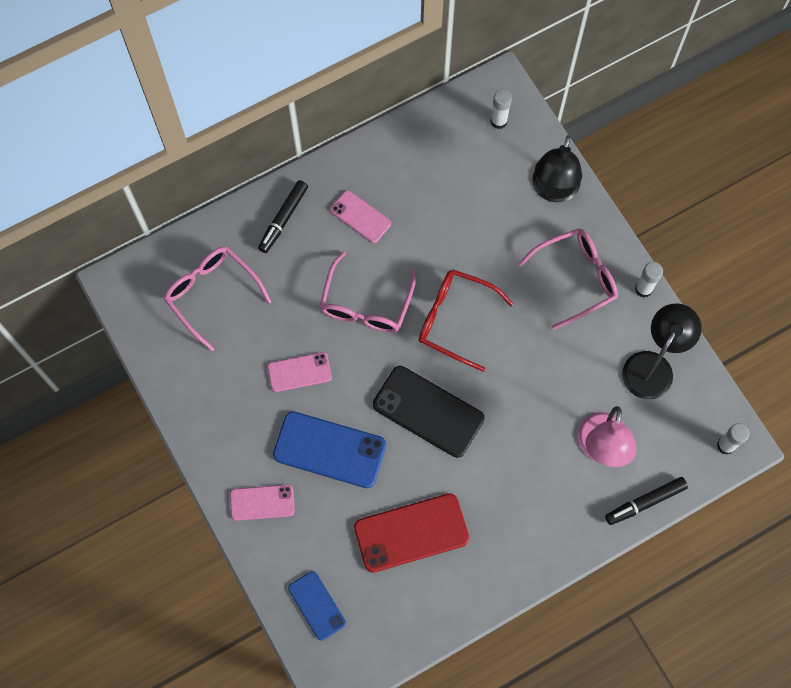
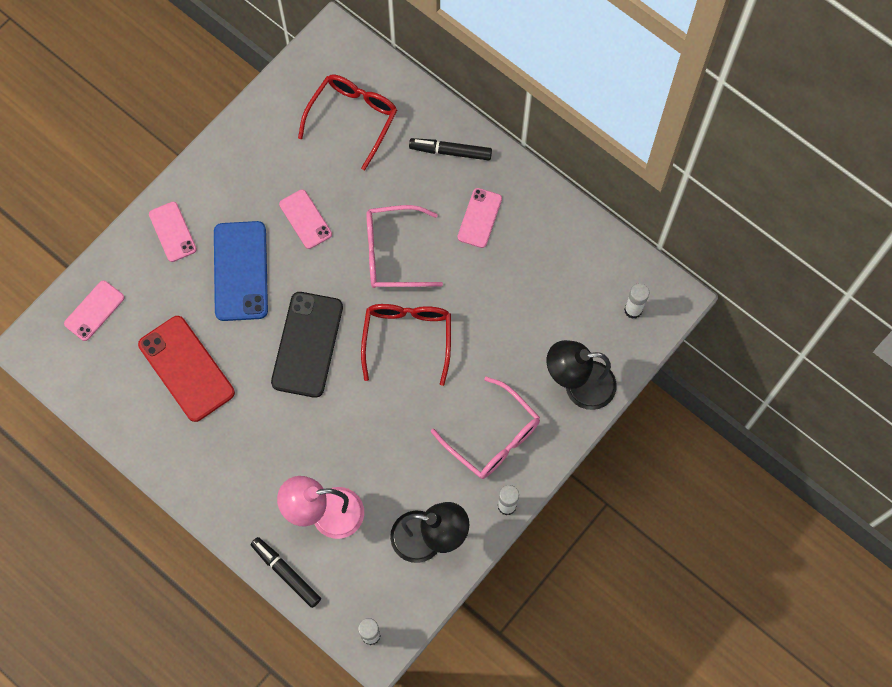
camera: 70 degrees right, 0 degrees up
pink glasses [164,247,271,352] -> red glasses [298,75,397,170]
blue phone [288,571,346,641] -> pink phone [64,280,124,341]

